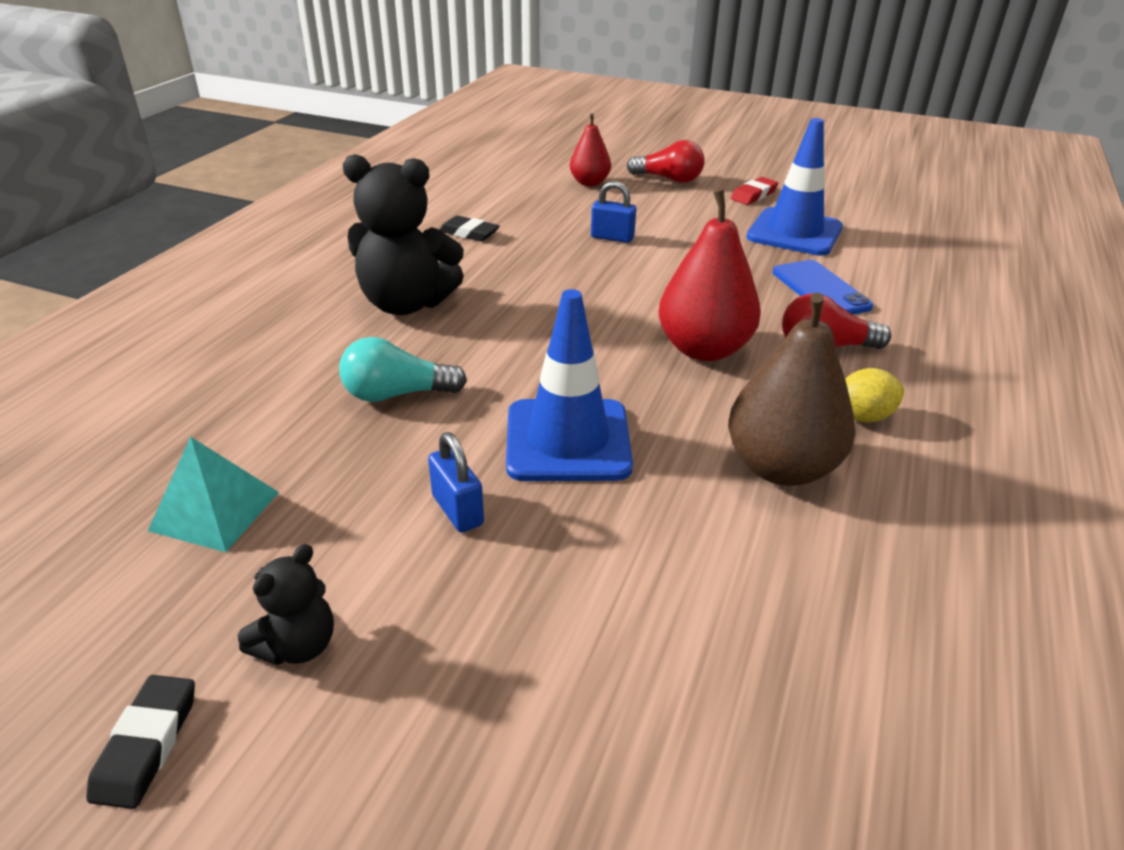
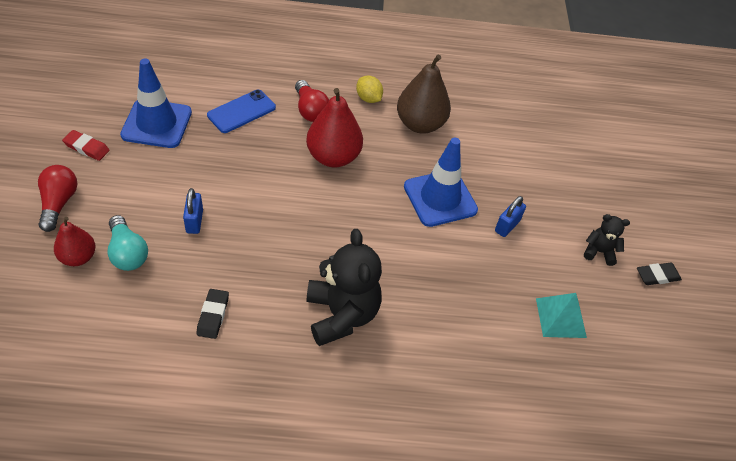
camera: 115 degrees left, 15 degrees up
turquoise light bulb [339,337,467,402] -> turquoise light bulb moved to [107,215,148,271]

